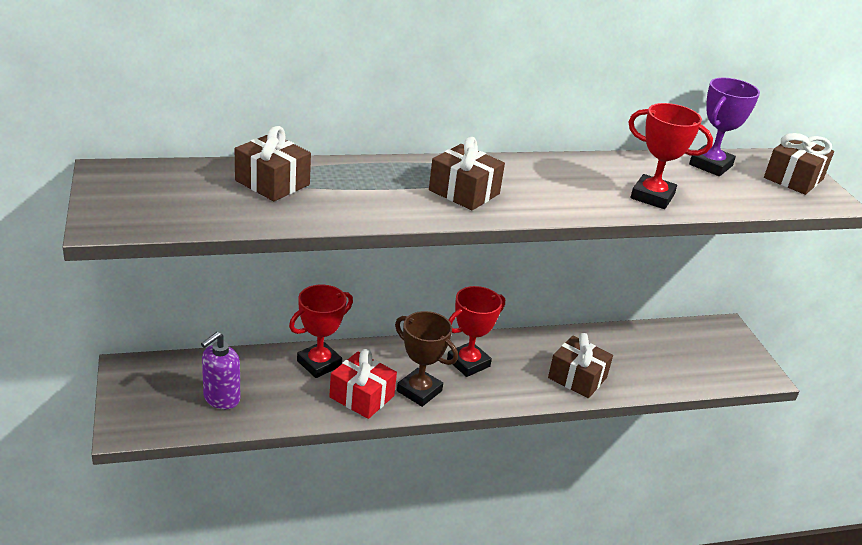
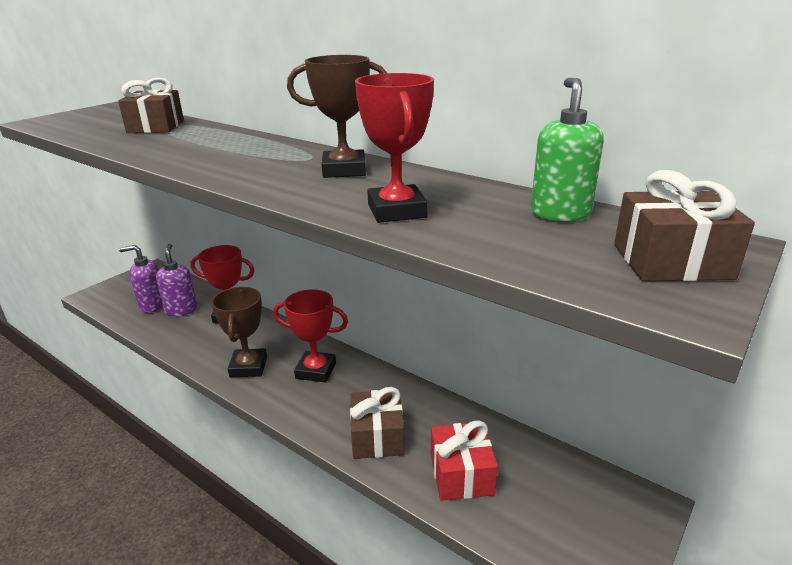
camera: 55 degrees right, 5 degrees down
red gift [329,349,397,419] -> red gift moved to [431,420,498,501]
brown gift [429,137,505,210] -> none
purple trophy [689,78,760,176] -> green soap dispenser [531,78,604,221]
none -> purple soap dispenser [156,244,197,316]
none -> brown trophy [287,55,387,178]

